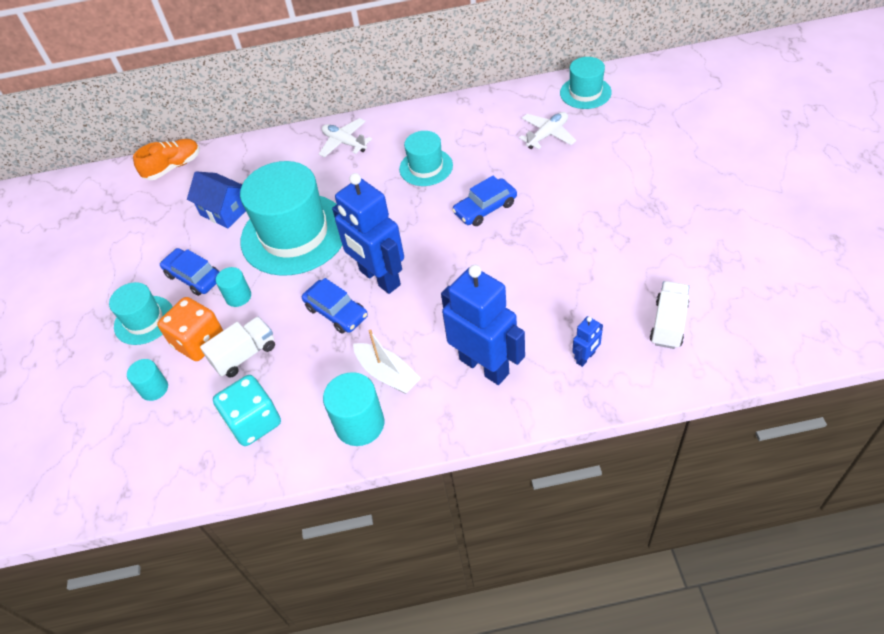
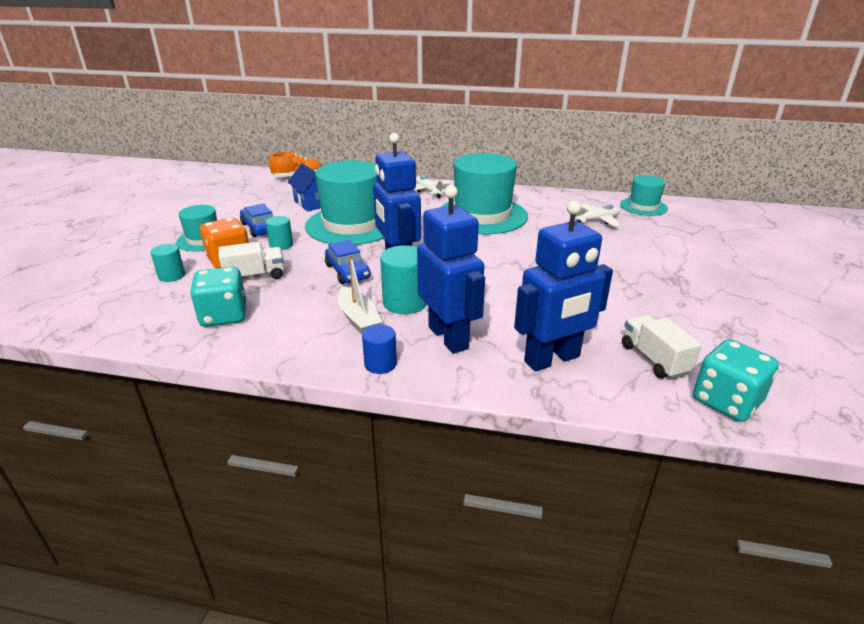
camera: 15 degrees right, 20 degrees down
turquoise cylinder [323,372,384,446] -> turquoise cylinder moved to [380,245,427,314]
turquoise hat [399,131,453,186] -> turquoise hat [441,153,528,234], size x1.92
blue car [452,176,517,226] -> none
blue robot [572,316,603,367] -> blue robot [514,200,613,372], size x2.31
white truck [650,281,689,349] -> white truck turned 60 degrees counterclockwise [622,315,702,379]
none -> blue cylinder [362,324,397,374]
none -> turquoise dice [693,339,779,422]

